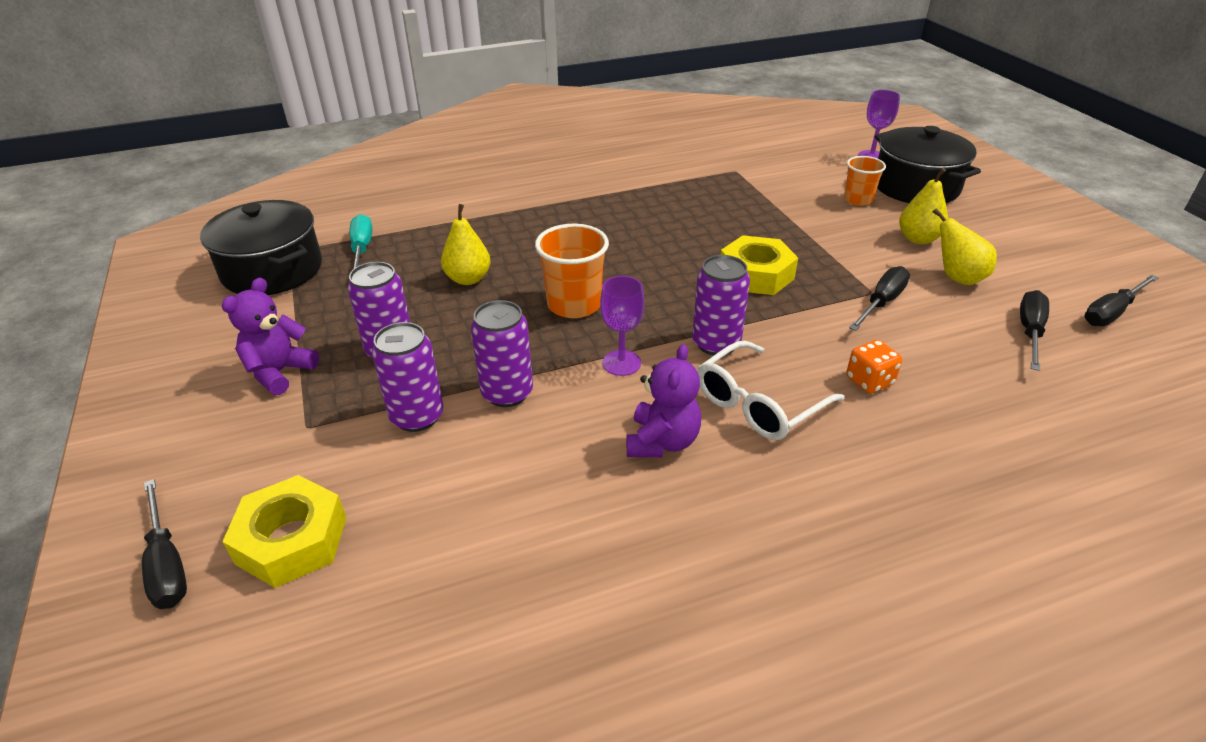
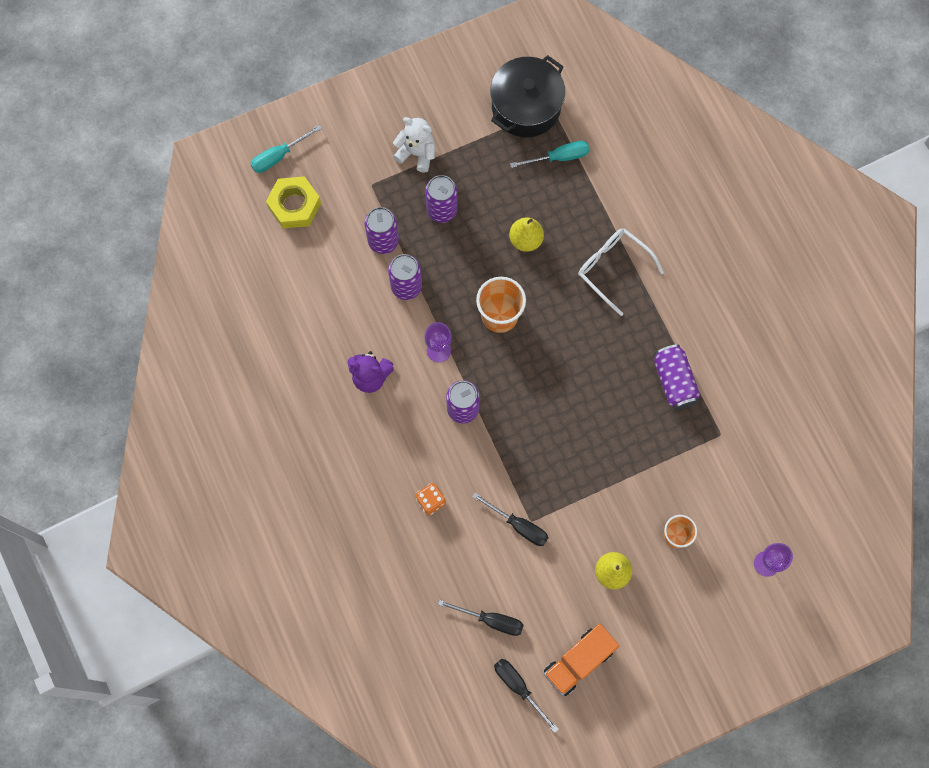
camera: 85 degrees right, 35 degrees up
black screwdriver [142,479,187,609] -> turquoise screwdriver [250,125,322,173]
purple teddy bear [222,278,319,395] -> white teddy bear [393,117,435,173]
white glasses [697,341,845,440] -> white glasses moved to [578,228,664,316]
yellow nut [721,235,798,295] -> none
black pot [875,126,981,203] -> none
yellow pear [933,209,997,285] -> none
none -> orange truck [544,624,619,696]
none -> purple can [654,344,700,410]

